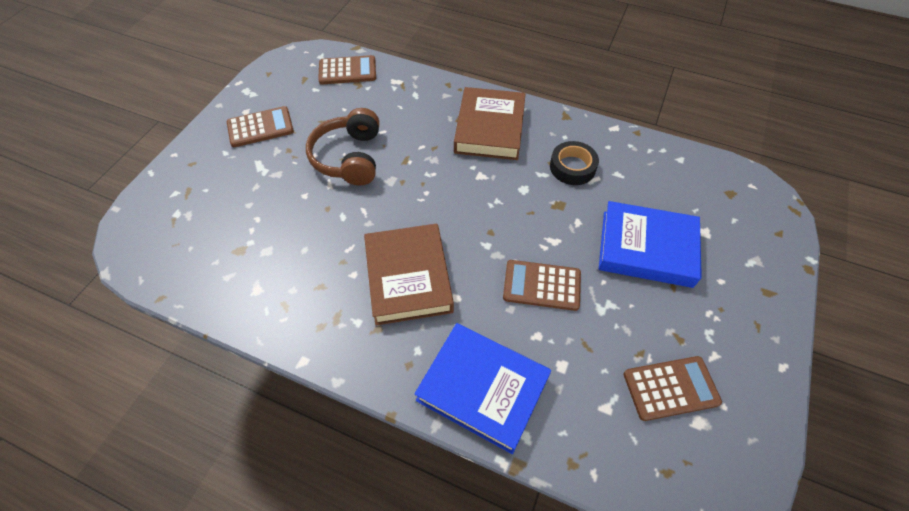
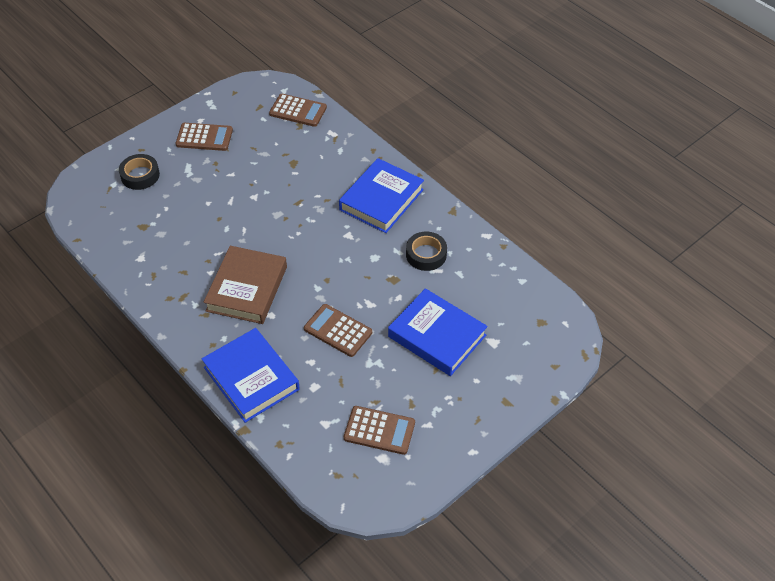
camera: 25 degrees right, 5 degrees down
brown headphones [306,108,379,186] -> none
brown book [454,87,526,160] -> blue book [339,158,424,233]
none -> black tape [119,154,160,190]

